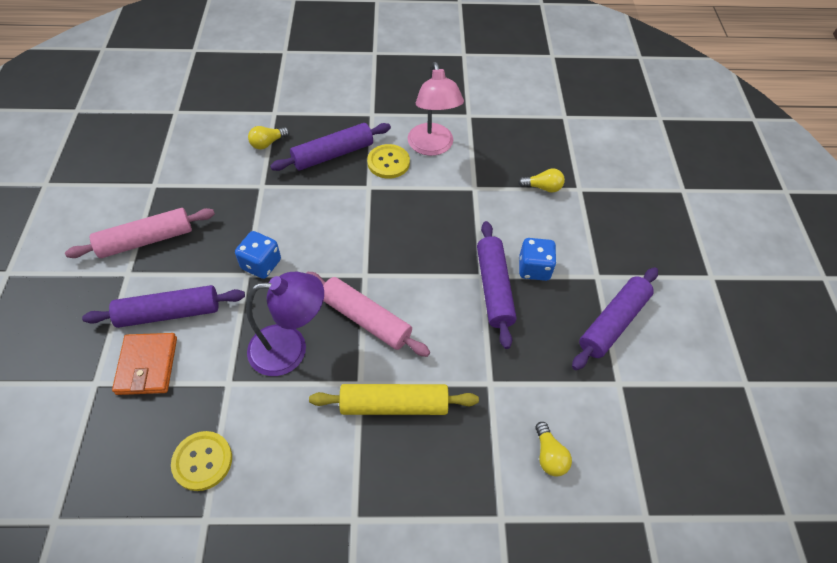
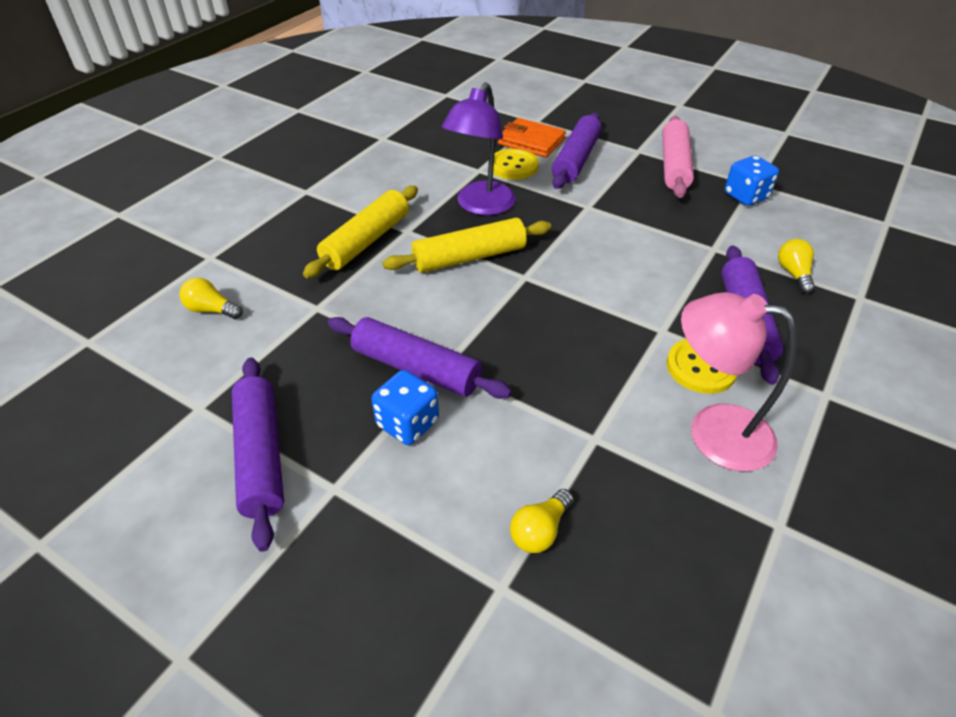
camera: 125 degrees right, 10 degrees down
yellow button [171,431,232,491] -> yellow button moved to [493,149,539,180]
blue dice [235,231,281,279] -> blue dice moved to [725,155,779,206]
pink rolling pin [306,272,430,357] -> yellow rolling pin [382,218,551,273]

